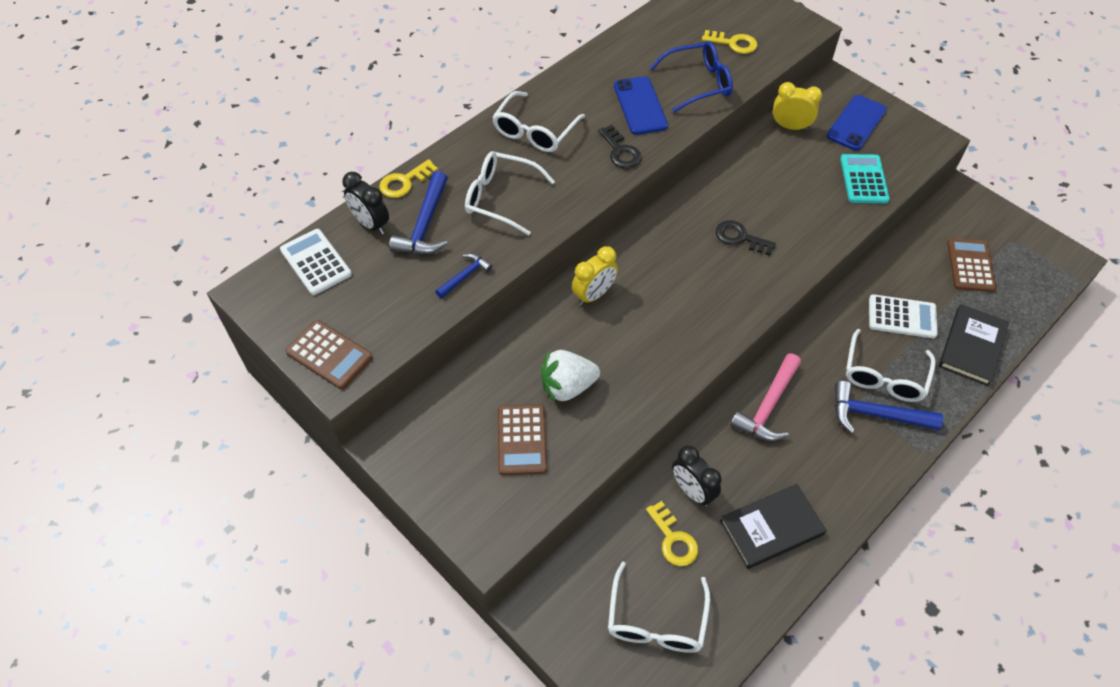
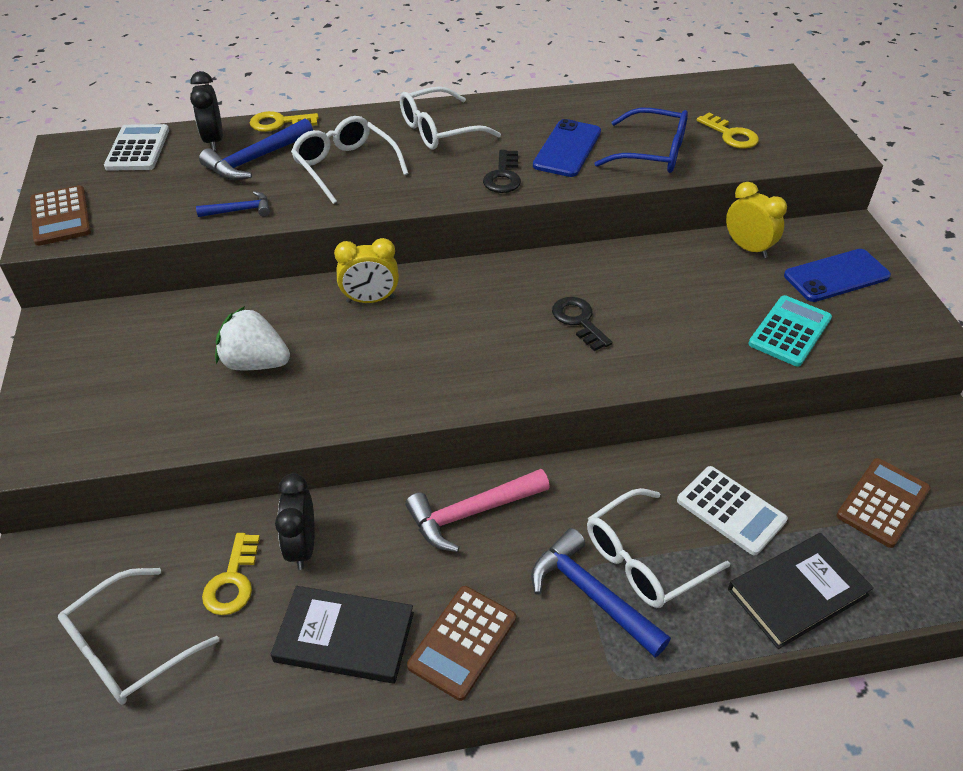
camera: 35 degrees right, 10 degrees down
brown calculator [498,404,547,475] -> brown calculator moved to [407,586,516,701]

